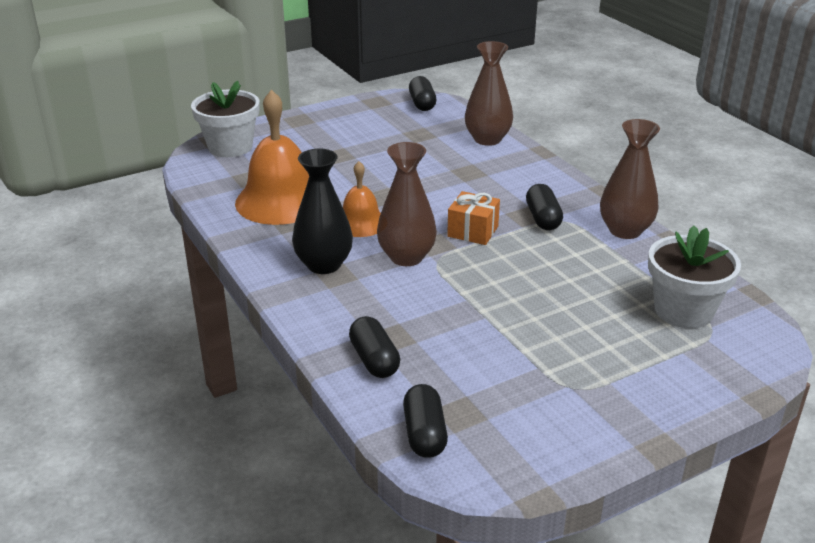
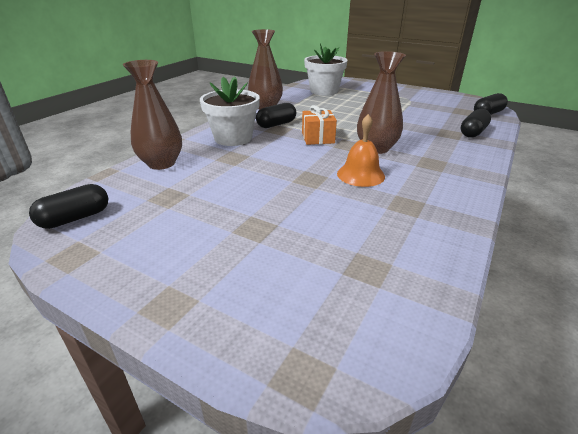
camera: 120 degrees left, 0 degrees up
white flower pot [191,81,259,157] -> white flower pot moved to [200,76,260,146]
orange bell [235,90,309,225] -> none
black vase [292,149,353,274] -> none

